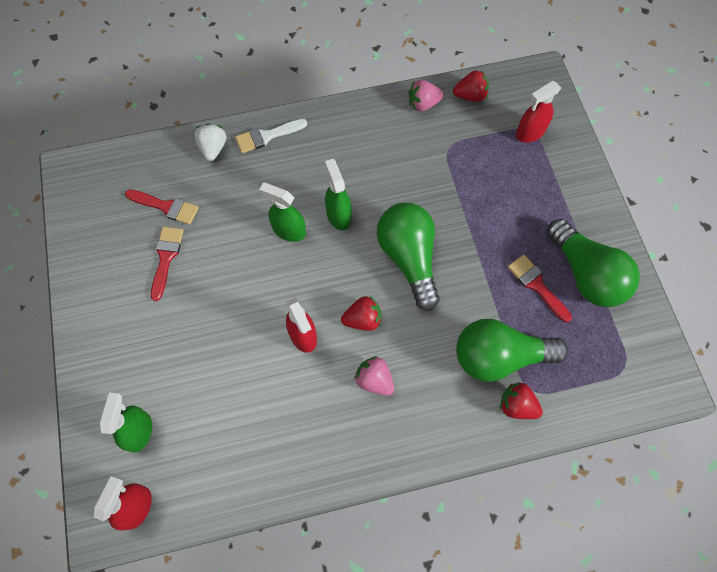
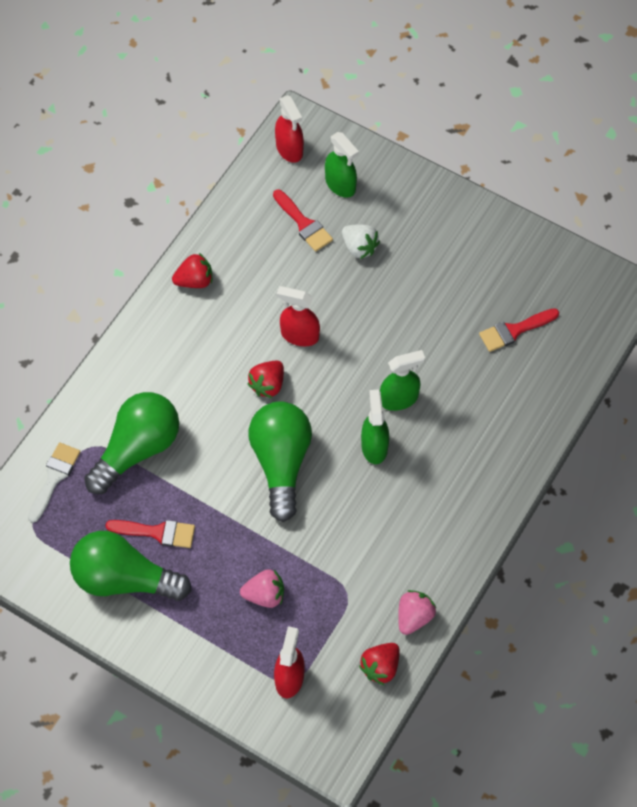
camera: 135 degrees right, 5 degrees down
red brush [151,227,184,301] -> red brush moved to [273,190,333,252]
white strawberry [194,124,226,161] -> white strawberry moved to [342,224,380,259]
white brush [235,119,307,153] -> white brush moved to [28,442,80,523]
green spray bottle [325,159,352,230] -> green spray bottle turned 120 degrees counterclockwise [361,390,389,464]
pink strawberry [354,356,394,396] -> pink strawberry moved to [240,569,284,608]
green light bulb [377,203,440,311] -> green light bulb turned 120 degrees counterclockwise [249,401,312,522]
red strawberry [500,382,543,419] -> red strawberry moved to [172,253,212,288]

